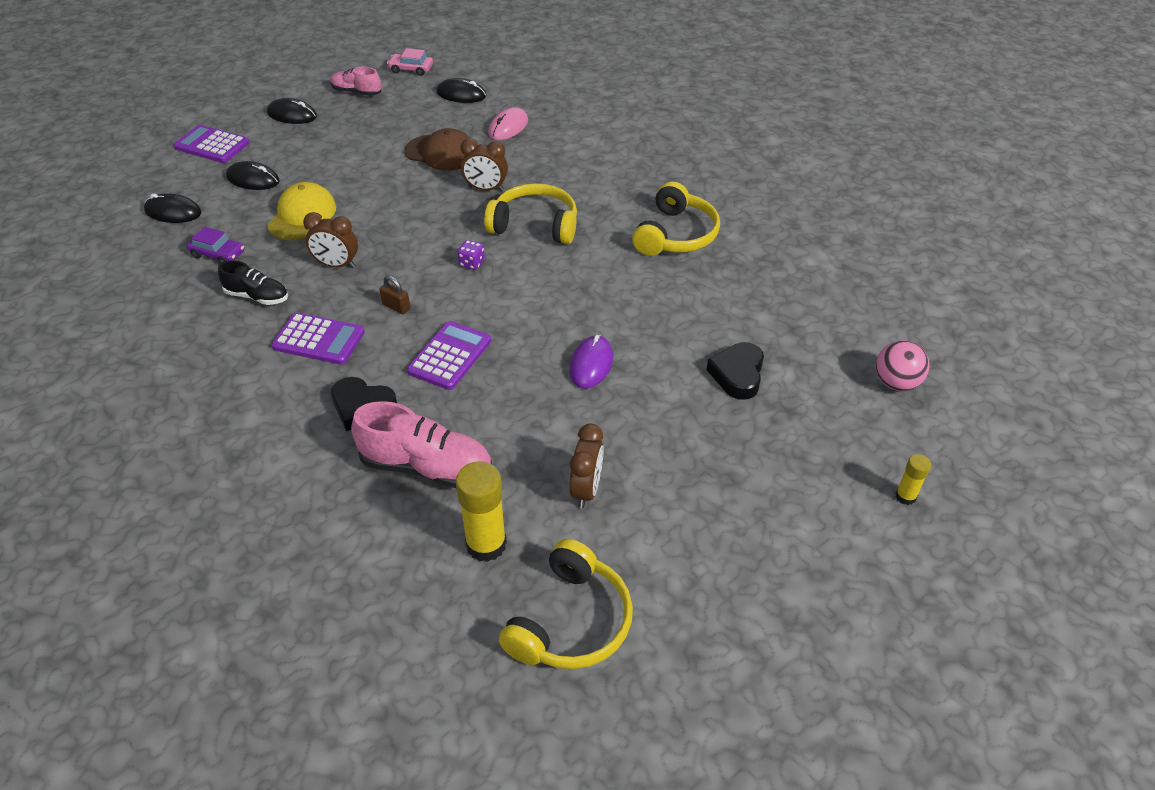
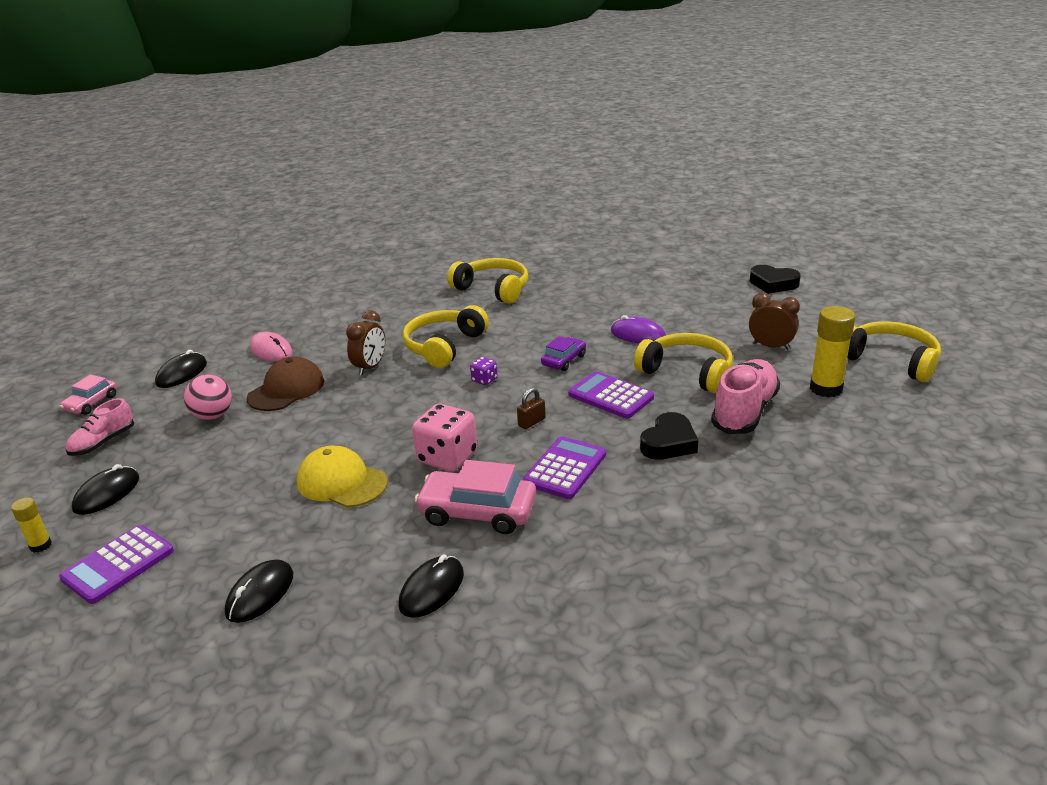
camera: 75 degrees left, 15 degrees down
purple car [187,227,245,264] -> purple car moved to [541,336,586,371]
black shoe [218,260,288,305] -> pink car [414,460,536,534]
black mouse [226,161,280,190] -> black mouse moved to [399,554,464,618]
brown clock [303,212,358,268] -> pink dice [412,403,477,472]
black heart [707,342,764,400] -> black heart moved to [750,265,801,294]
pink ball [876,340,930,391] -> pink ball moved to [184,374,232,420]
yellow glue stick [895,454,931,505] -> yellow glue stick moved to [11,497,52,553]
none -> yellow headphones [634,333,733,394]

